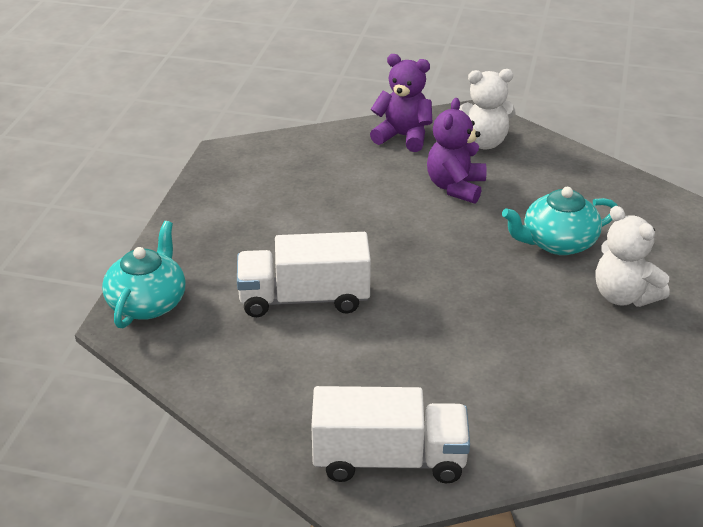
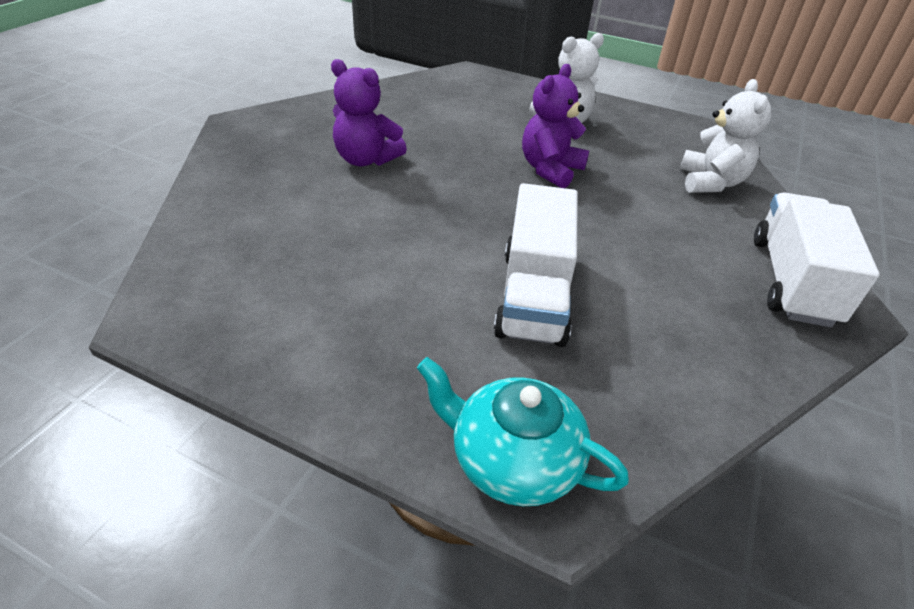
camera: 80 degrees left, 5 degrees up
purple teddy bear [370,54,433,152] -> purple teddy bear moved to [522,64,589,188]
white teddy bear [459,69,516,149] -> white teddy bear moved to [680,79,772,193]
turquoise teapot [502,187,618,255] -> none

